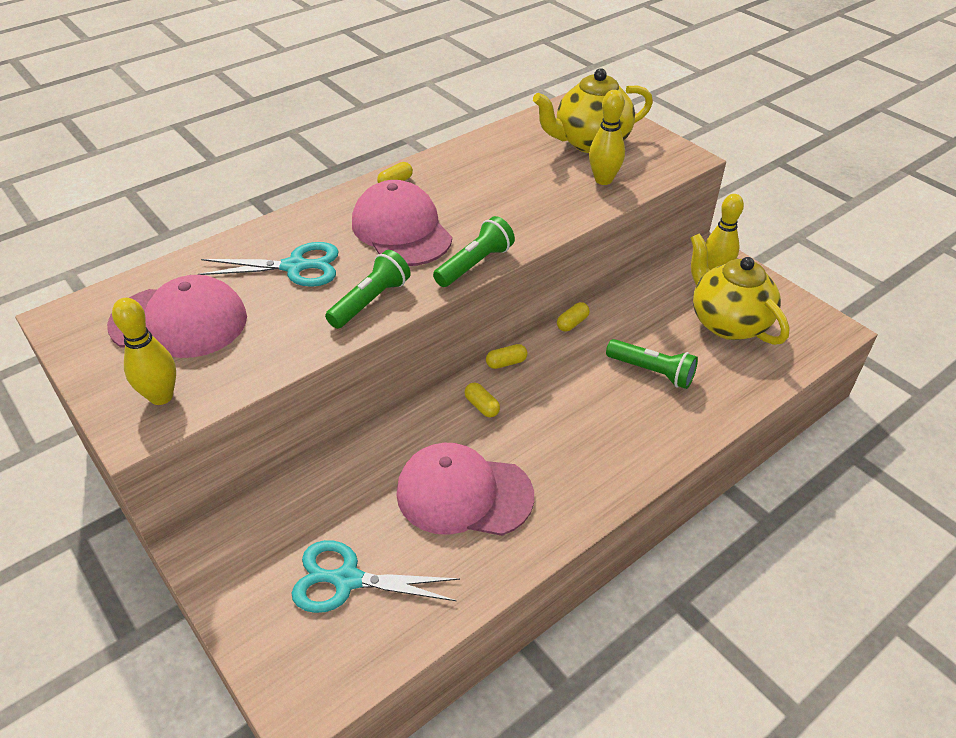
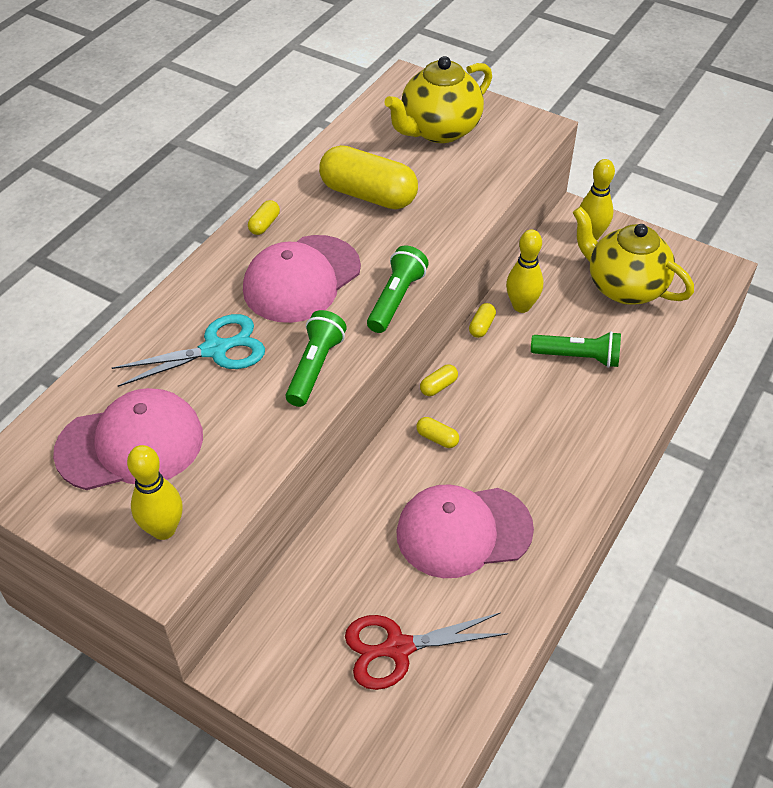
camera: 20 degrees left, 5 degrees up
turquoise scissors [291,540,460,613] -> red scissors [345,612,508,690]
pink cap [352,180,452,266] -> pink cap turned 90 degrees counterclockwise [243,235,361,323]
yellow bowling pin [589,90,625,185] -> yellow bowling pin moved to [506,230,544,313]
none -> yellow capsule [319,145,418,209]

